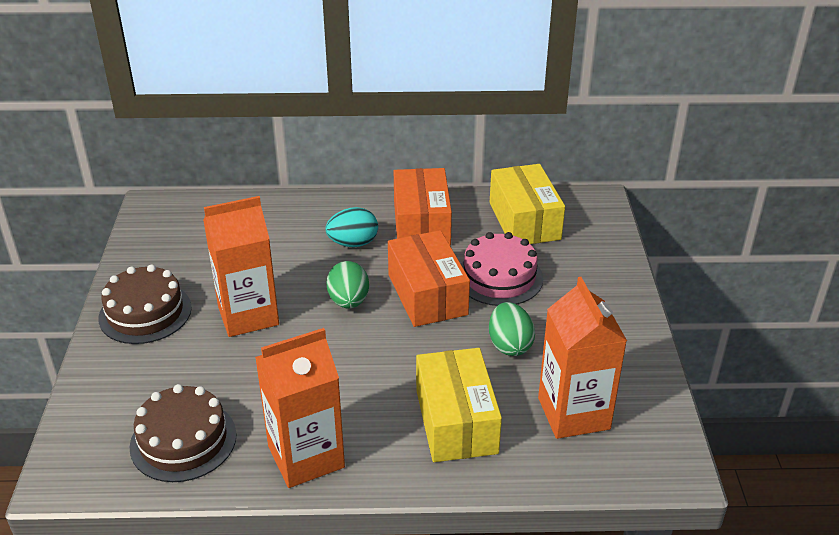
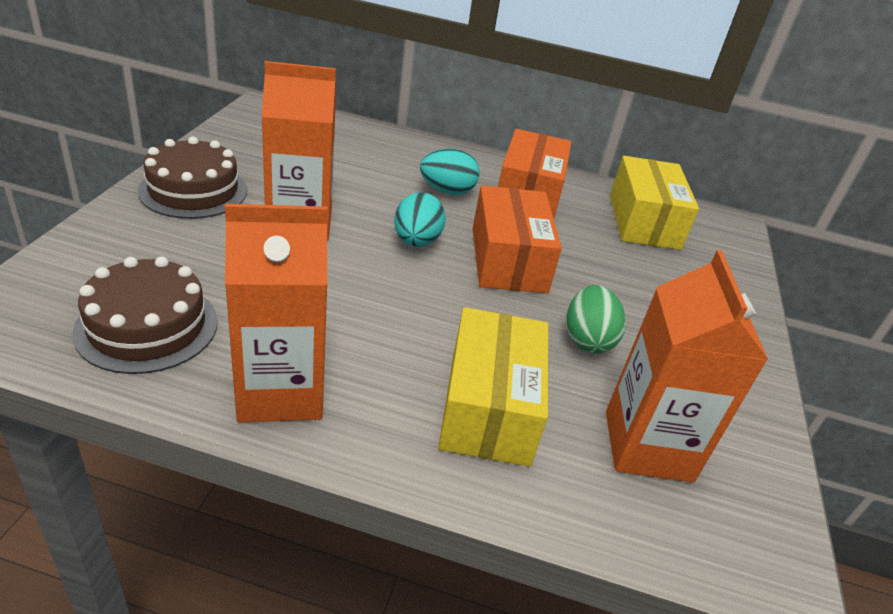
camera: 10 degrees right, 0 degrees up
green egg [326,261,369,309] -> turquoise egg [394,192,446,247]
pink cake [461,232,543,306] -> none

